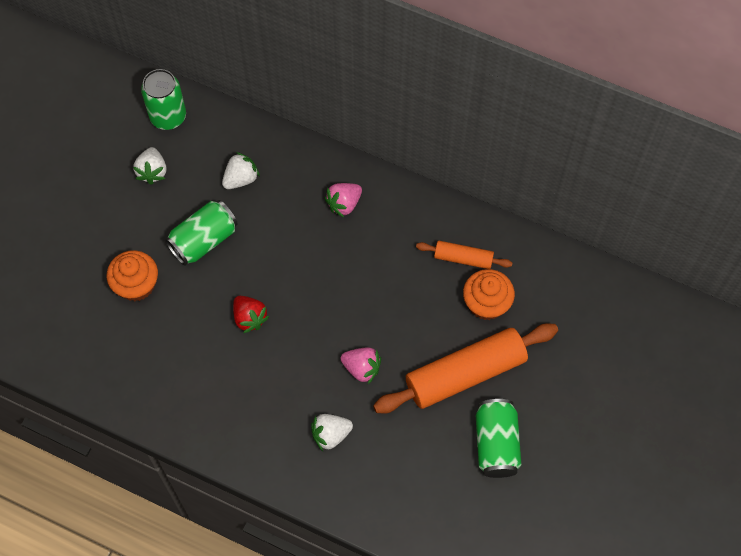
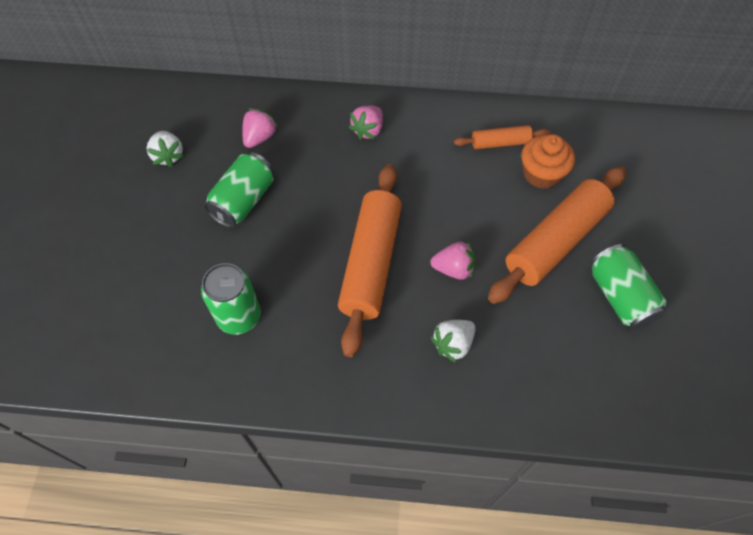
camera: 20 degrees left, 5 degrees down
orange cupcake [107,250,158,301] -> none
green can [141,69,186,130] -> green can moved to [201,263,261,335]
white strawberry [222,152,260,189] -> pink strawberry [242,108,278,148]
red strawberry [233,296,270,333] -> none
none -> orange rolling pin [338,164,402,357]

